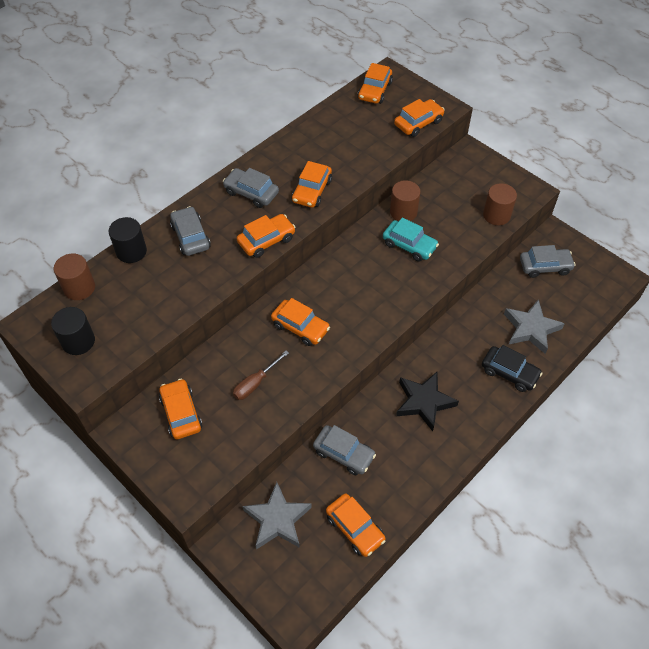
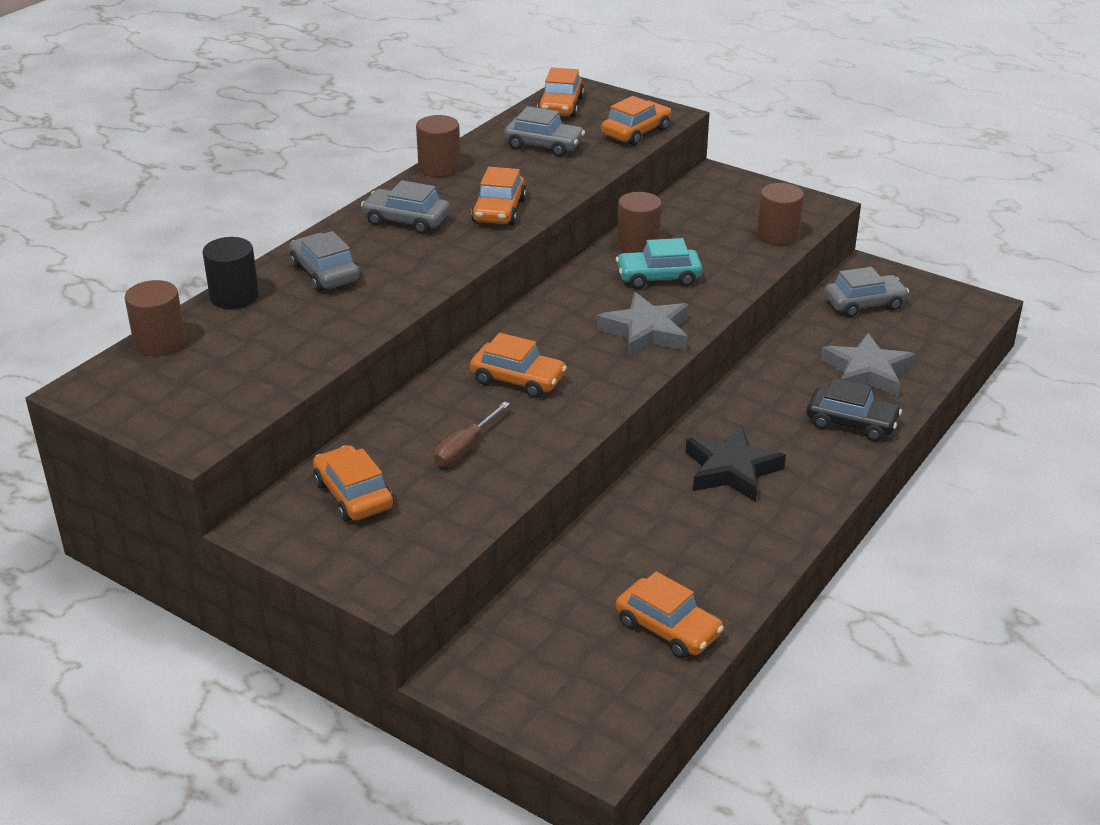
camera: 10 degrees left, 20 degrees down
black cylinder [51,307,95,355] -> none
orange car [237,214,295,258] -> none
grey star [243,482,312,550] -> grey star moved to [597,292,689,357]
grey car [313,425,376,476] -> grey car moved to [504,106,585,157]
turquoise car [383,217,439,262] -> turquoise car turned 150 degrees clockwise [616,238,702,289]
none -> brown cylinder [416,115,461,177]

